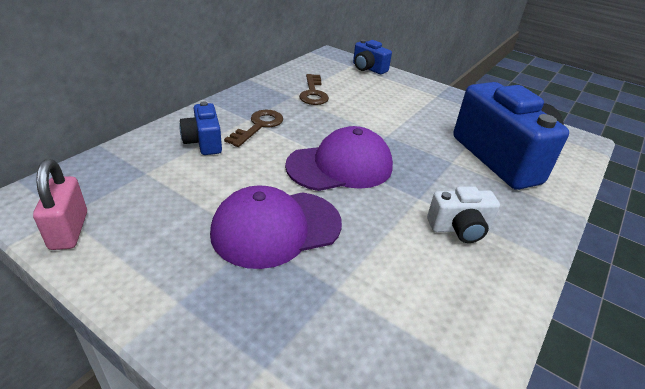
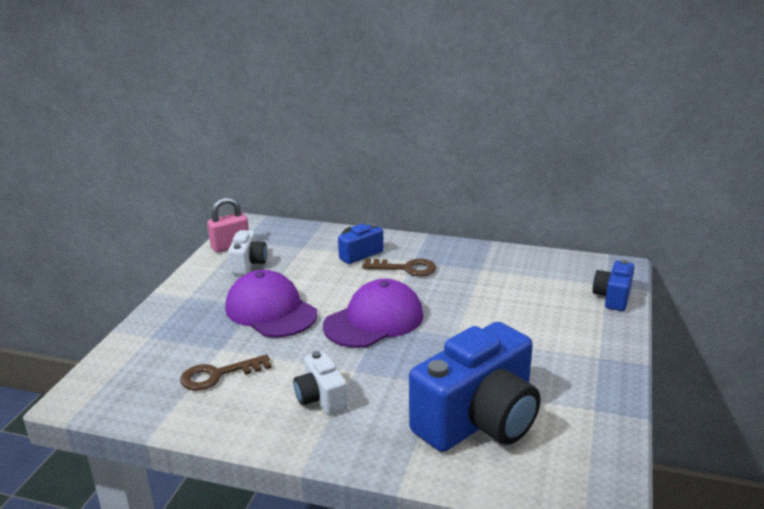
camera: 75 degrees right, 10 degrees down
purple cap [285,126,393,191] -> purple cap turned 90 degrees counterclockwise [323,279,424,348]
brown key [299,74,329,105] -> brown key moved to [180,354,272,391]
none -> white camera [228,230,267,274]

